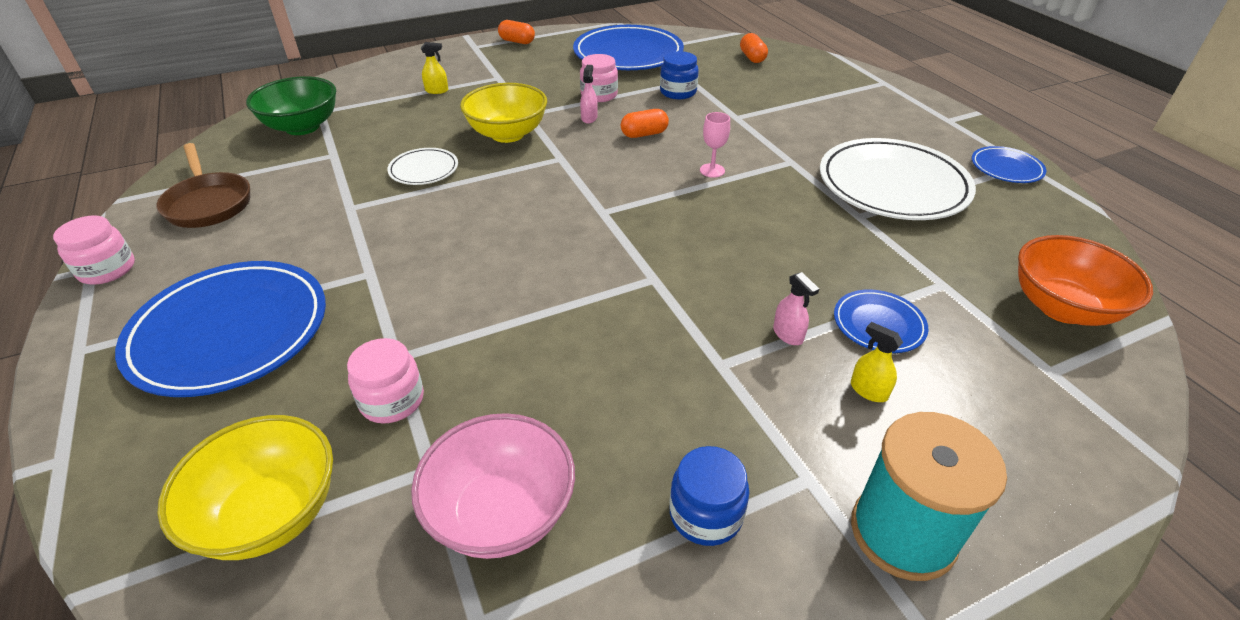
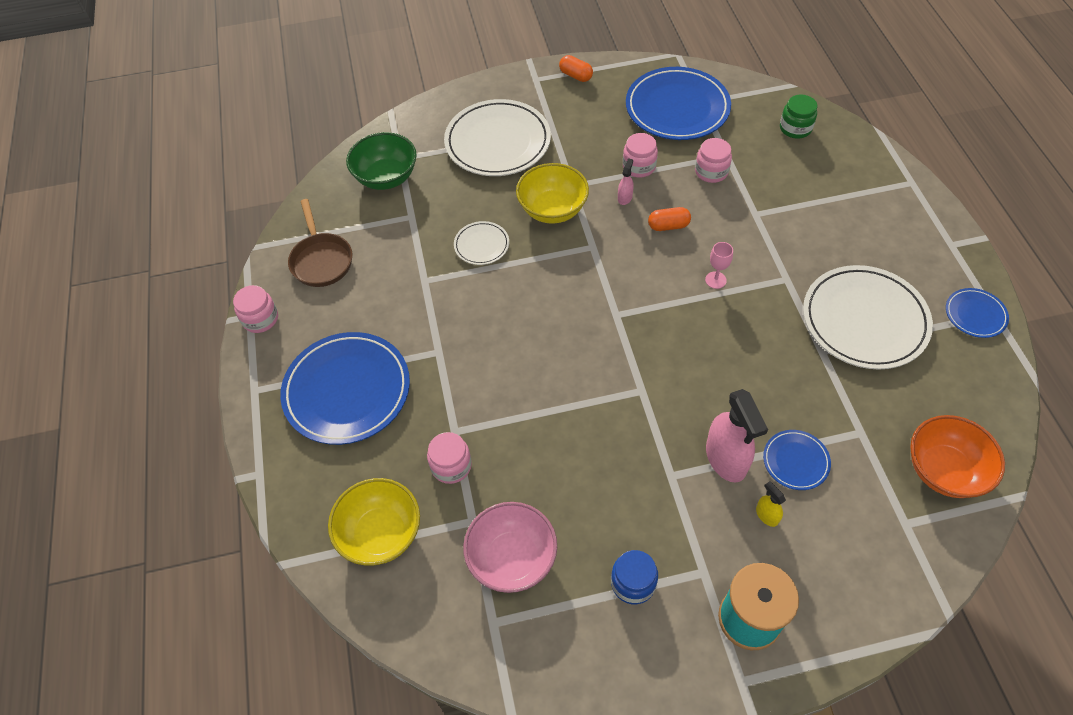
camera: 15 degrees right, 15 degrees up
yellow spray bottle [421,42,448,94] -> white plate [444,99,551,176]
blue jar [660,51,699,99] -> pink jar [695,138,732,183]
orange capsule [740,33,768,63] -> green jar [780,94,817,139]
pink spray bottle [773,272,819,345] -> pink spray bottle [706,389,768,482], size x2.15

